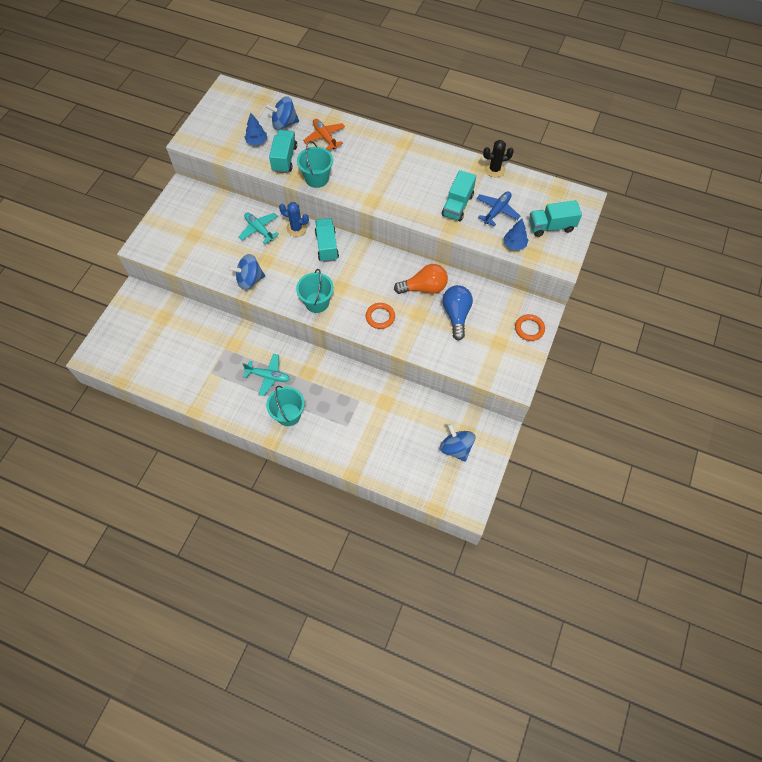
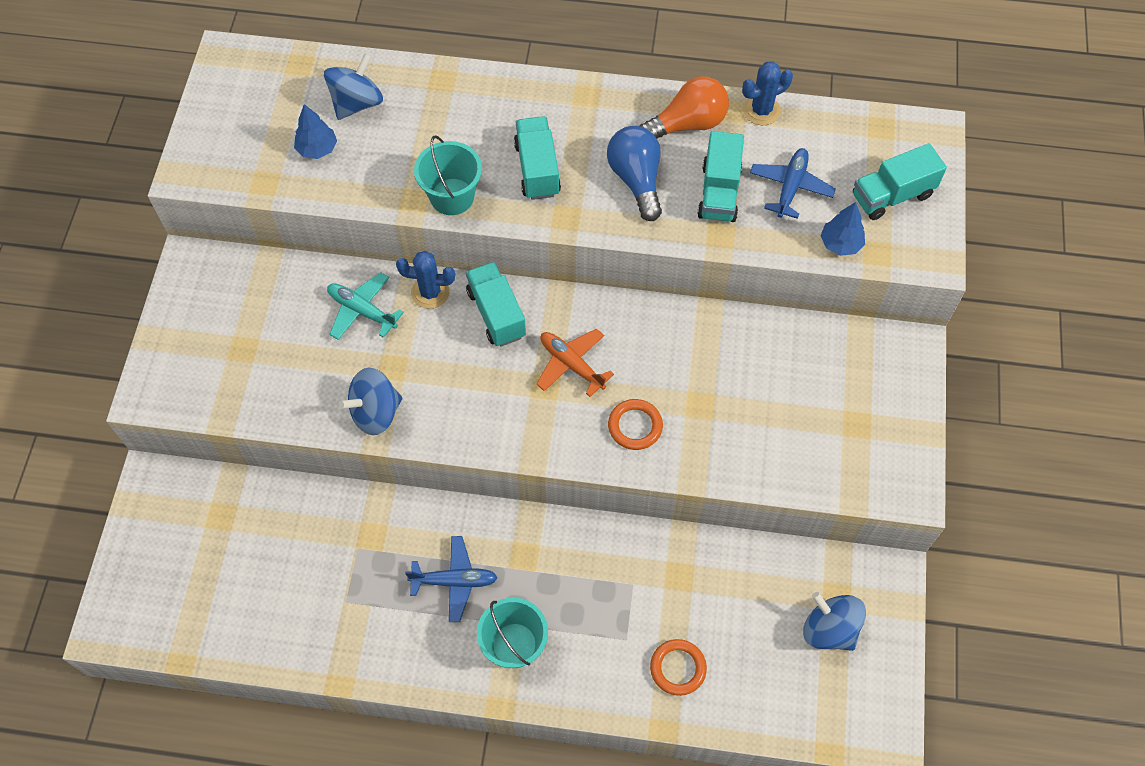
camera: 15 degrees left, 0 degrees up
turquoise plane [243,354,290,396] -> blue plane [405,536,498,622]
blue spinning top [265,96,299,130] -> blue spinning top turned 150 degrees clockwise [324,53,383,120]
turquoise truck [269,130,297,173] -> turquoise truck moved to [514,116,561,200]
turquoise bucket [296,269,334,313] -> none
orange plane [303,119,345,150] -> orange plane moved to [536,329,614,397]
orange light bulb [394,264,448,294] -> orange light bulb moved to [640,76,729,139]
blue light bulb [443,285,473,341] -> blue light bulb moved to [607,126,662,221]
black cactus [483,140,514,177] -> blue cactus [742,61,793,125]
orange ring [515,314,545,341] -> orange ring moved to [650,639,707,696]

